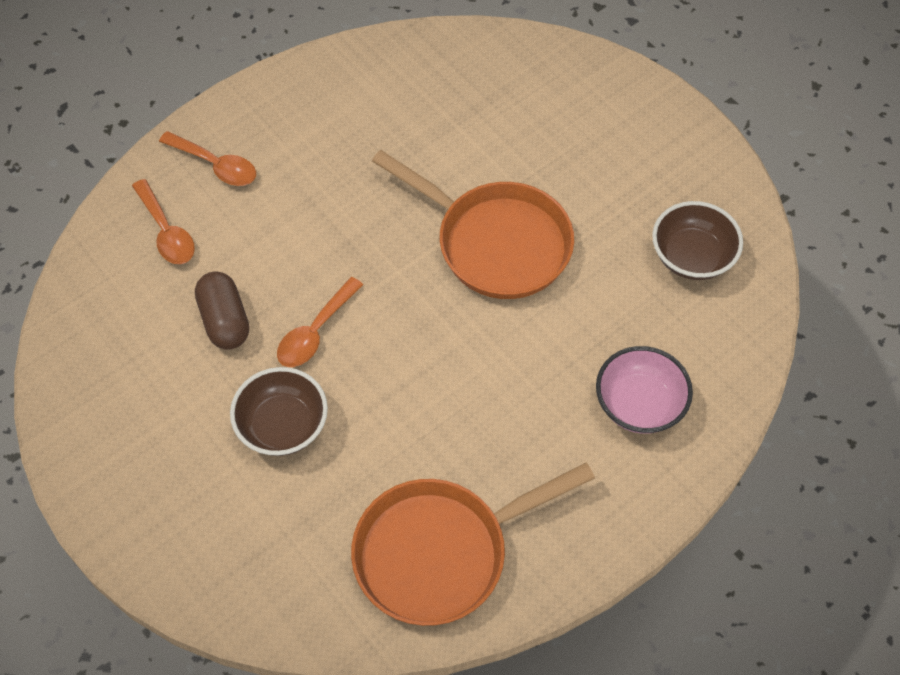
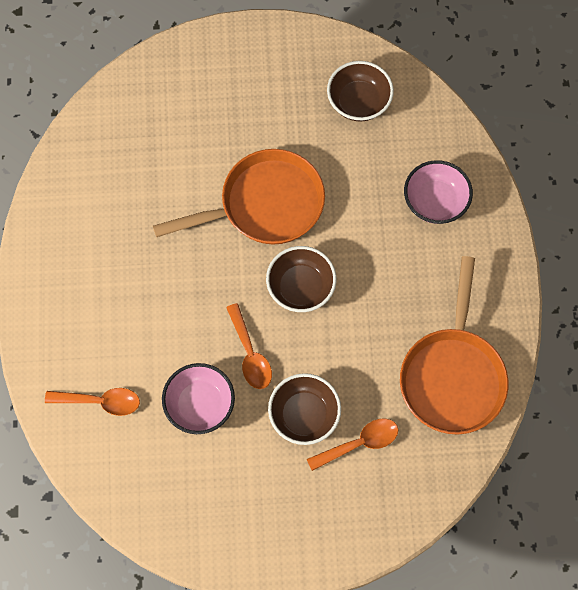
camera: 55 degrees left, 10 degrees up
orange spoon [159,131,256,186] -> orange spoon moved to [307,418,398,471]
brown capsule [195,271,249,350] -> pink bowl [162,363,235,434]
none -> brown bowl [266,246,336,312]

